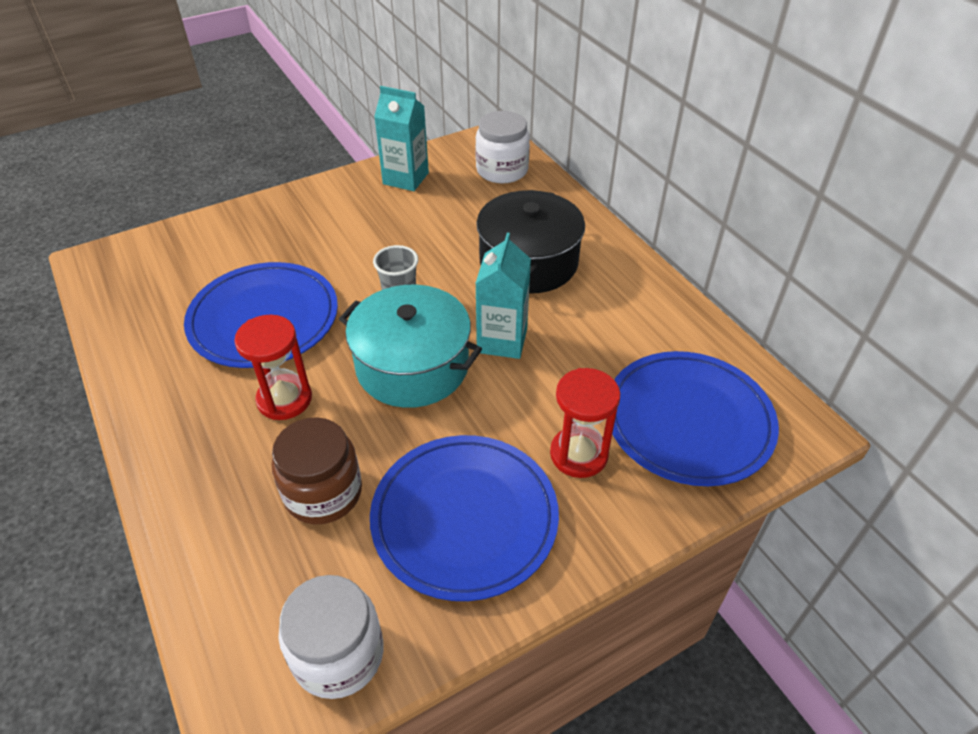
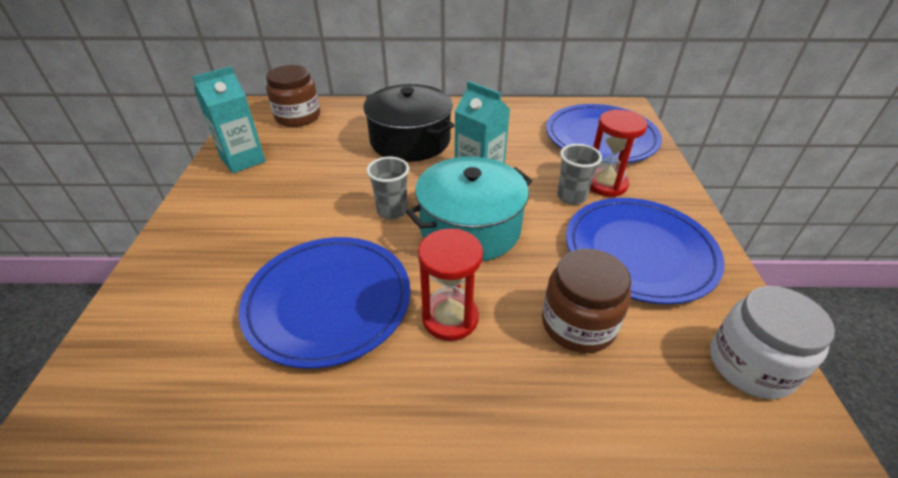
camera: 60 degrees left, 5 degrees down
white jar [475,111,530,183] -> brown jar [266,65,320,127]
none -> grey cup [557,144,602,205]

